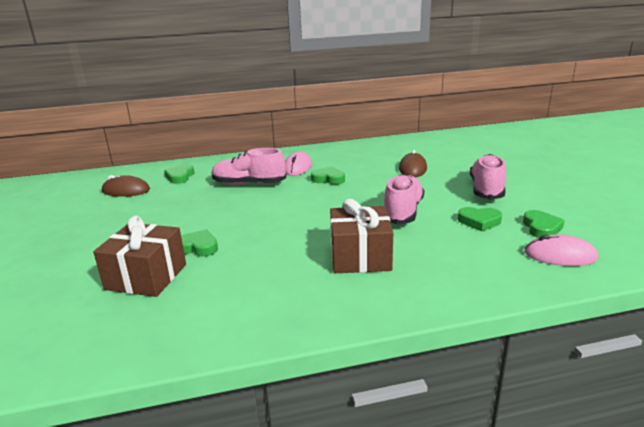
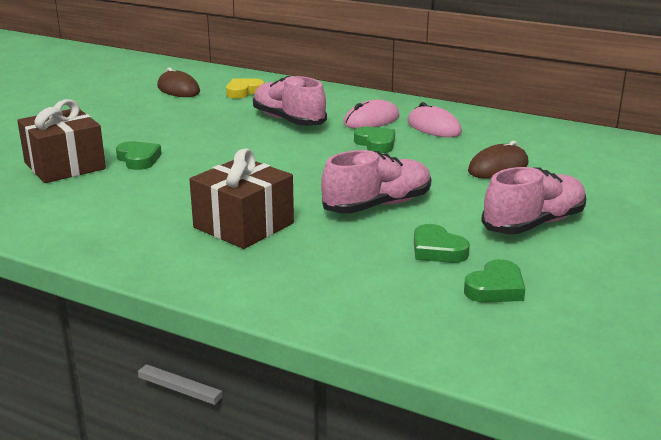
camera: 40 degrees right, 0 degrees up
green heart [164,164,195,184] -> yellow heart [226,78,264,99]
pink mouse [524,234,598,266] -> pink mouse moved to [407,102,462,137]

